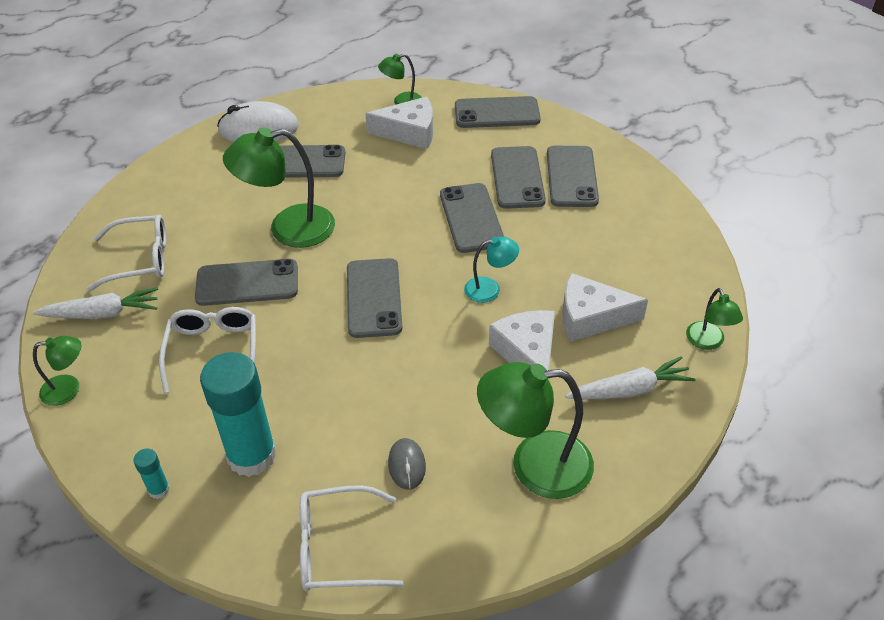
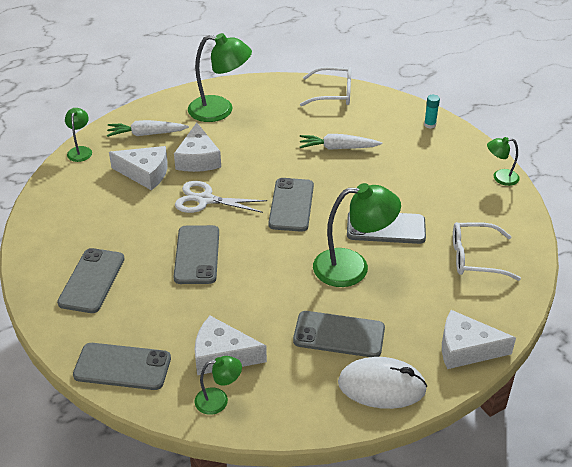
camera: 170 degrees left, 5 degrees down
white carrot [33,287,158,319] -> white carrot moved to [300,134,382,150]
white glasses [159,307,256,393] -> none
turquoise glue stick [200,352,277,477] -> none
grey mouse [388,438,426,490] -> none
turquoise lamp [464,237,519,303] -> white scissors [175,181,267,213]
grey phone [491,146,546,209] -> none
none -> white cheese [442,310,516,369]

